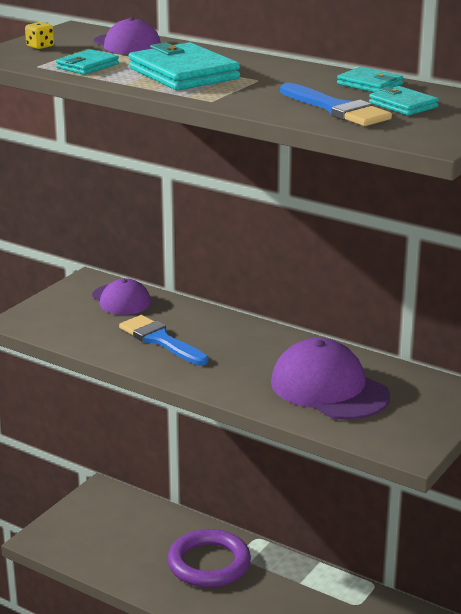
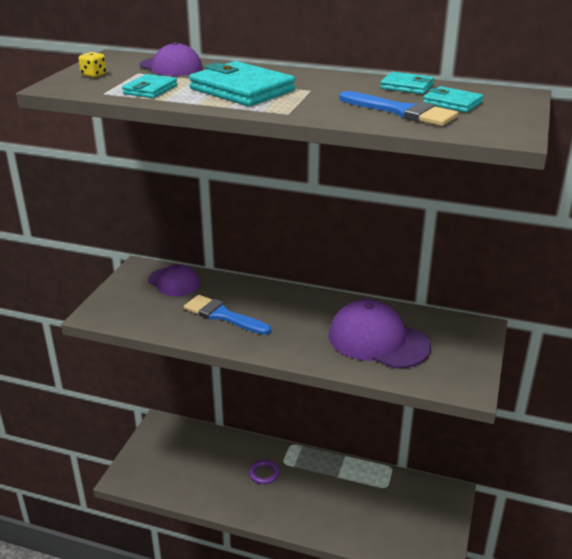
camera: 15 degrees left, 5 degrees up
purple ring [167,529,251,588] -> purple ring [249,460,279,484], size x0.47

